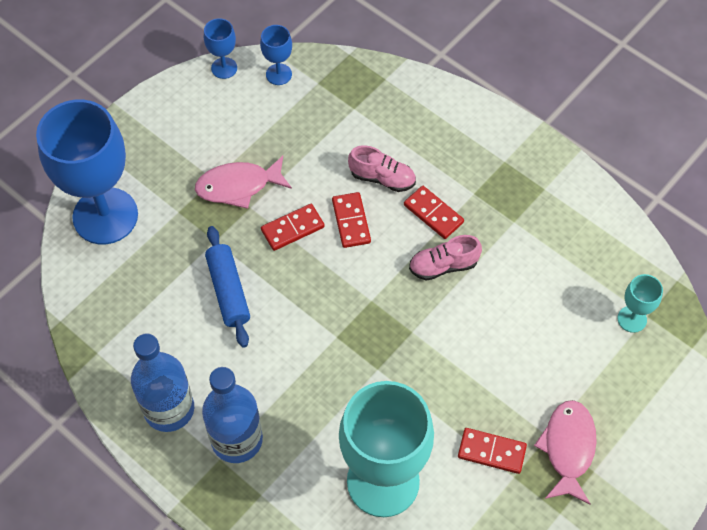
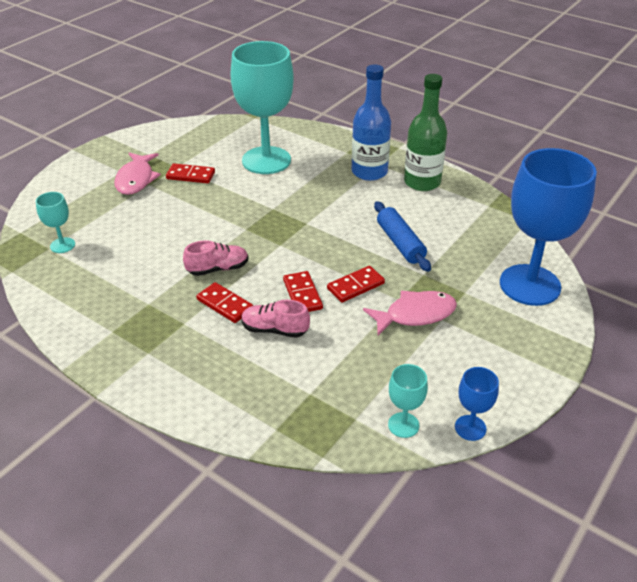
camera: 175 degrees right, 20 degrees down
blue bottle [131,334,194,432] -> green bottle [404,74,447,191]
blue goblet [260,25,292,85] -> turquoise goblet [388,364,428,438]

